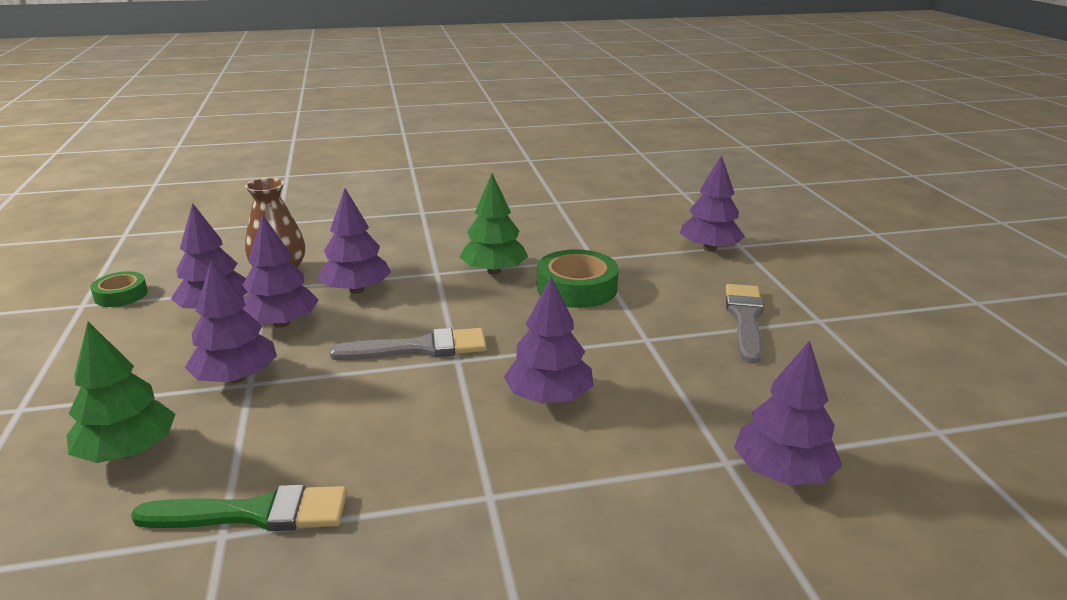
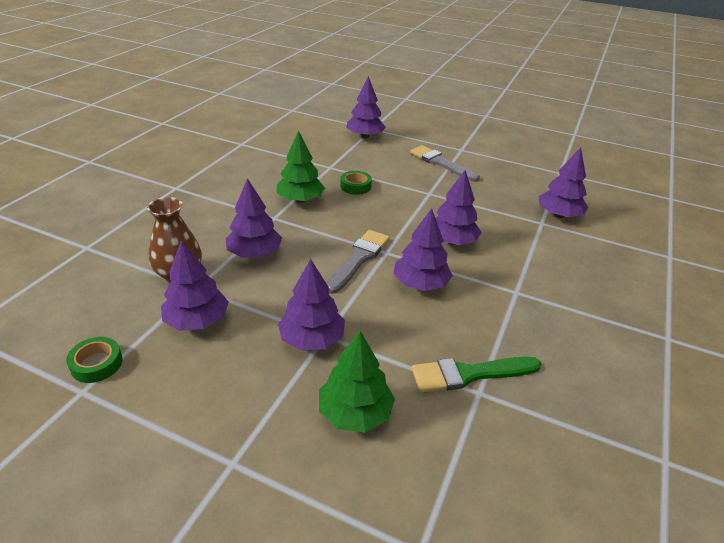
camera: 55 degrees left, 10 degrees up
green brush [131,484,347,531] -> green brush turned 135 degrees counterclockwise [412,357,541,392]
purple tree [242,215,318,328] -> purple tree moved to [393,208,453,291]
green tape [537,249,619,308] -> green tape [340,171,372,195], size x0.59

